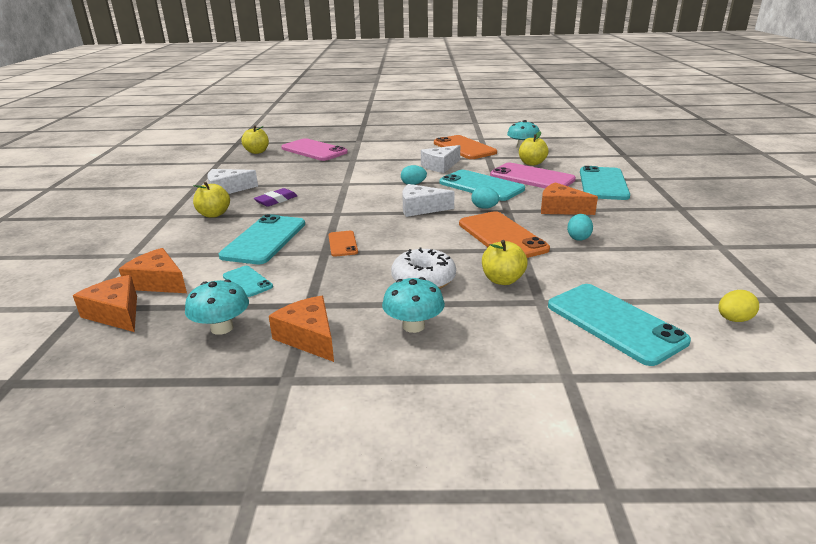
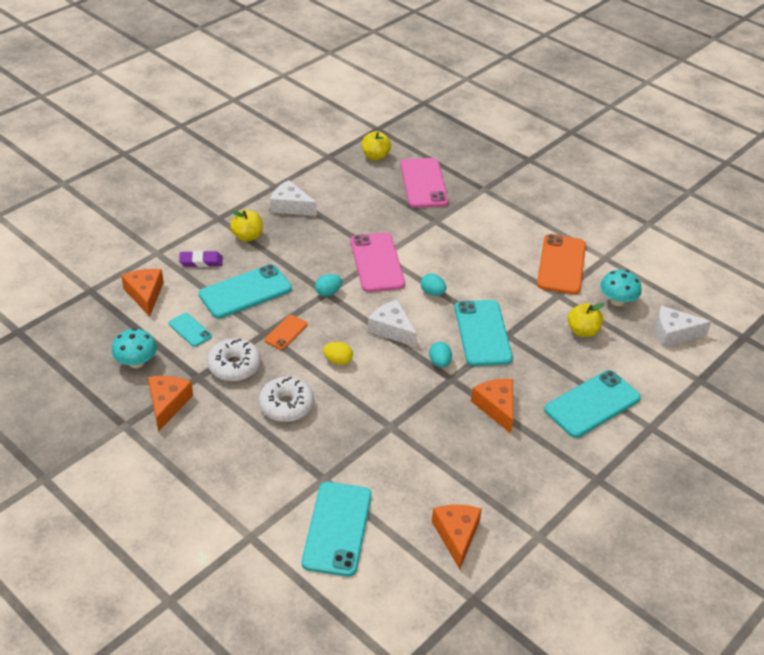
camera: 40 degrees right, 15 degrees up
orange cheese [73,275,137,332] -> orange cheese moved to [432,505,482,569]
turquoise phone [223,266,273,297] -> turquoise phone turned 45 degrees counterclockwise [168,313,212,347]
purple eraser [254,188,297,207] -> purple eraser moved to [179,251,223,267]
turquoise mushroom [382,277,445,333] -> none
white cheese [421,145,460,173] -> white cheese moved to [656,306,712,347]
orange phone [459,211,550,258] -> none
yellow apple [482,240,528,285] -> none
pink phone [490,163,576,188] -> pink phone moved to [351,233,405,292]
turquoise egg [567,214,593,241] -> turquoise egg moved to [315,274,342,296]
yellow egg [718,290,759,322] -> yellow egg moved to [323,342,353,365]
none -> white donut [207,339,261,381]

